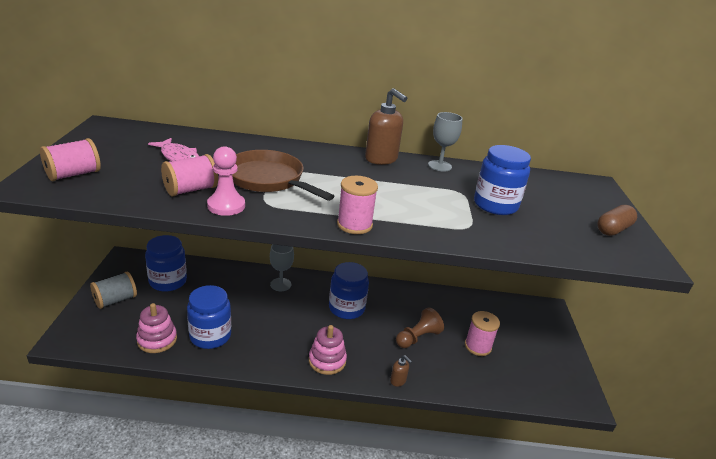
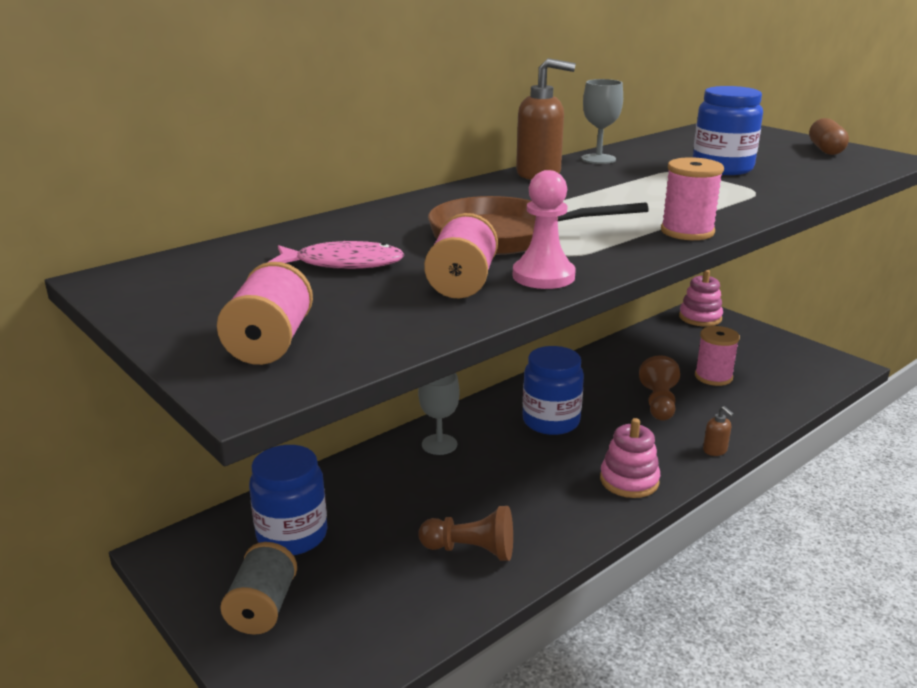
camera: 40 degrees left, 5 degrees down
pink stacking toy [136,303,177,353] -> pink stacking toy moved to [679,270,723,326]
blue jar [187,285,231,349] -> brown pawn [418,506,513,561]
brown soap dispenser [390,355,412,387] -> brown soap dispenser turned 60 degrees clockwise [703,406,734,456]

